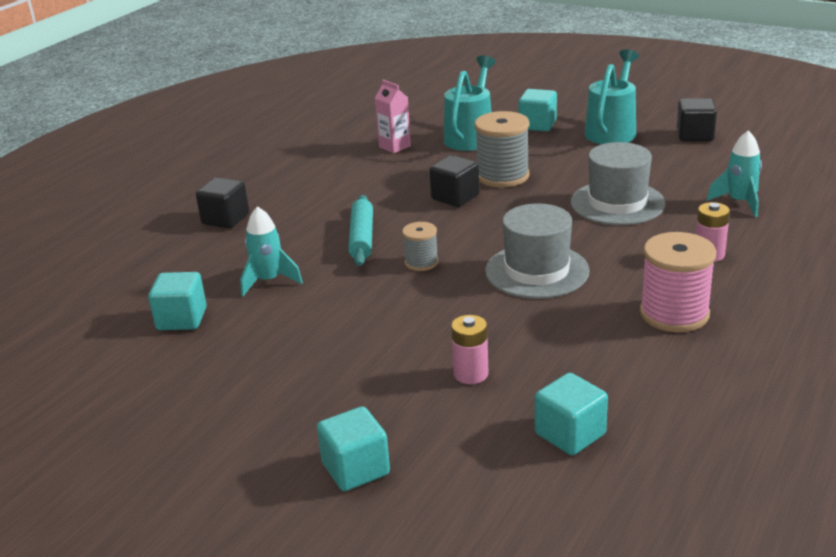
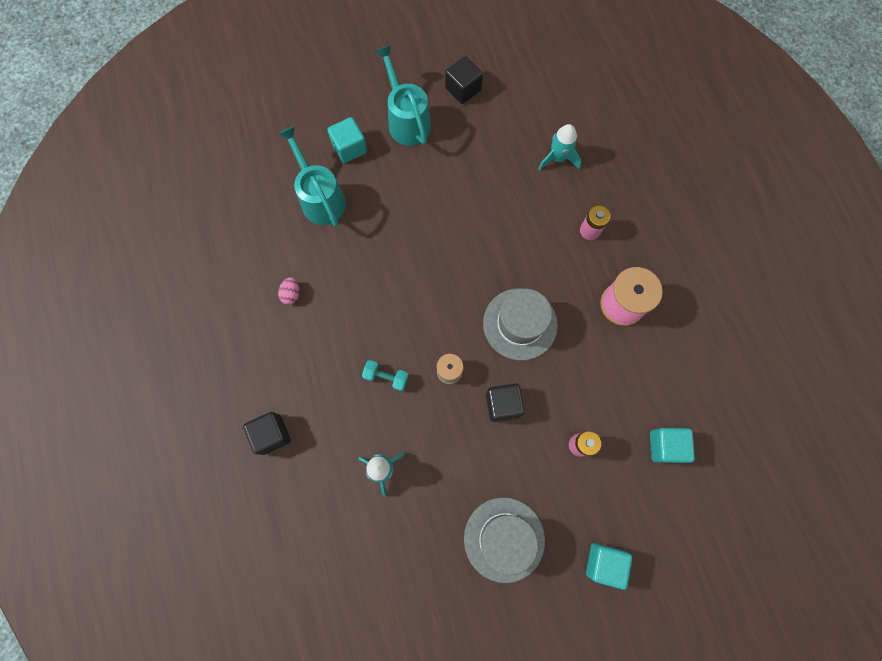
camera: 50 degrees left, 45 degrees up
turquoise cube [148,272,207,330] -> none
turquoise rolling pin [348,195,373,266] -> turquoise dumbbell [362,360,409,391]
pink carton [375,80,411,153] -> none
black cube [429,155,480,207] -> black cube moved to [486,383,525,422]
grey spool [475,111,530,188] -> none
grey hat [571,142,666,225] -> grey hat moved to [464,497,545,583]
none -> pink egg [278,277,300,305]

